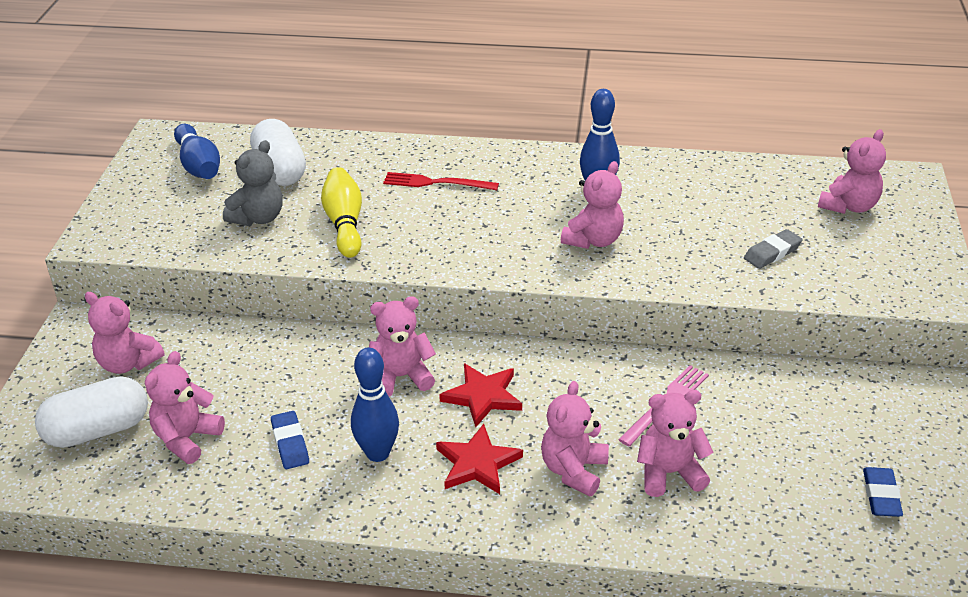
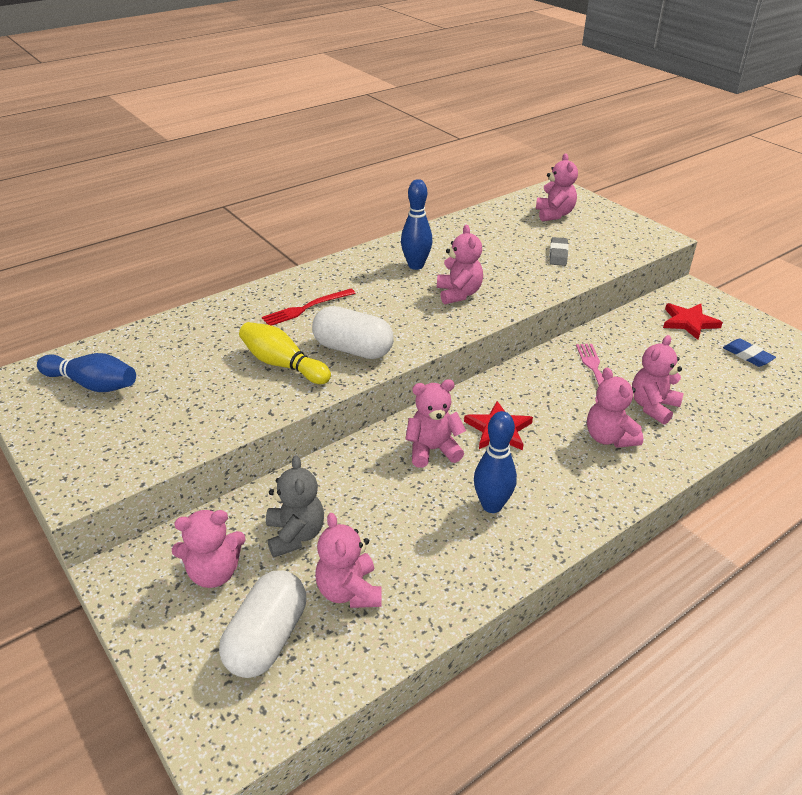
camera: 45 degrees left, 0 degrees up
grey teddy bear [223,140,283,226] -> grey teddy bear moved to [266,455,324,557]
white capsule [250,119,306,186] -> white capsule moved to [312,306,394,359]
blue eraser [271,411,309,469] -> none
pink teddy bear [369,296,436,397] -> pink teddy bear turned 45 degrees clockwise [405,379,466,468]
red star [436,424,523,494] -> red star moved to [663,303,723,340]

